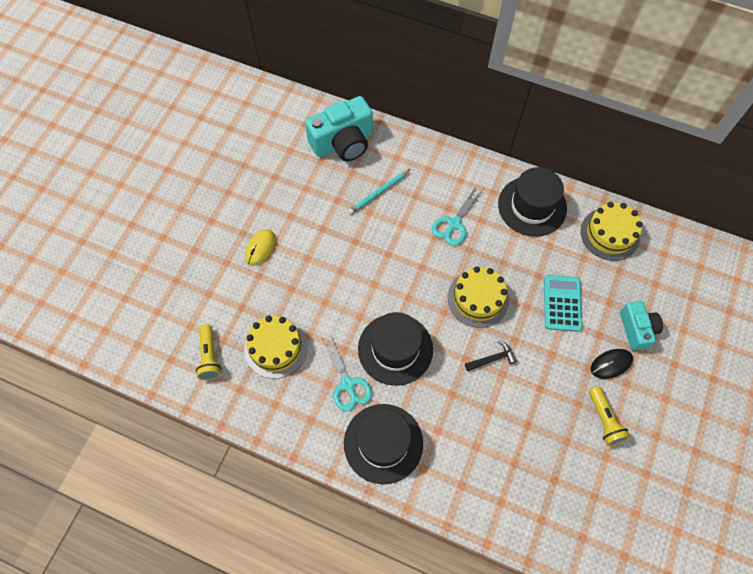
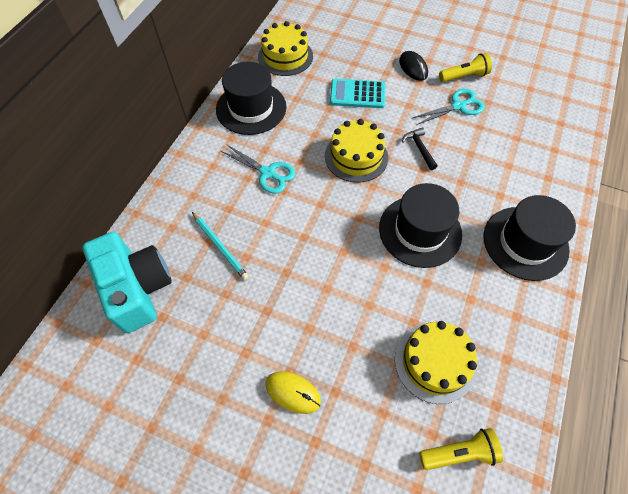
camera: 90 degrees left, 5 degrees down
turquoise scissors [322,334,372,411] -> turquoise scissors moved to [413,89,485,125]
turquoise camera [620,301,663,351] -> none

